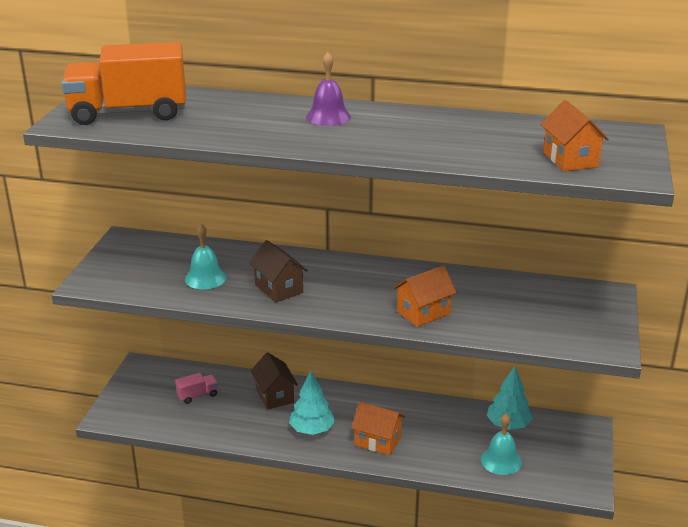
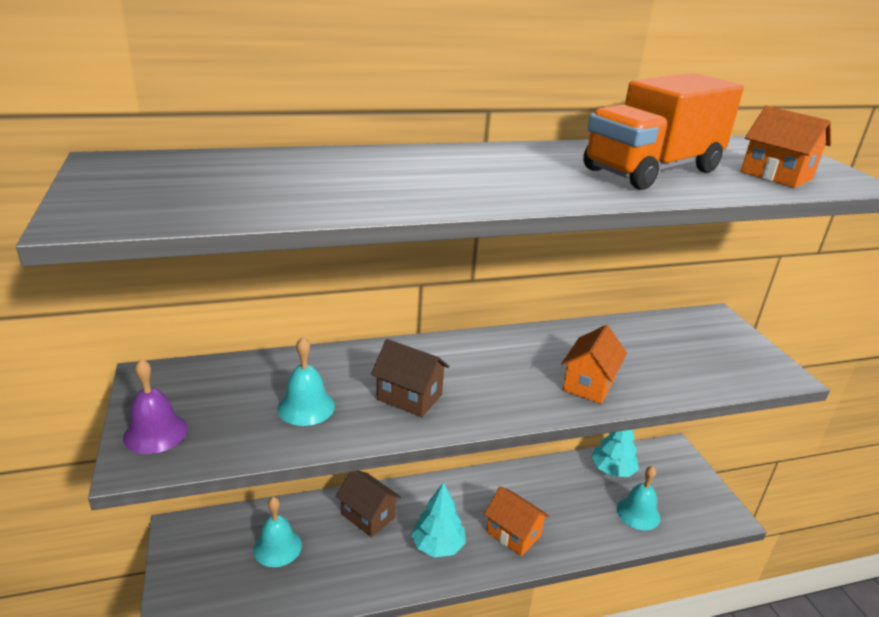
camera: 30 degrees left, 0 degrees up
orange truck [62,42,186,125] -> orange truck moved to [583,73,744,190]
pink truck [175,373,218,404] -> turquoise bell [253,497,302,567]
purple bell [306,52,351,126] -> purple bell moved to [123,359,188,454]
orange house [351,402,405,455] -> orange house turned 45 degrees clockwise [484,486,549,556]

